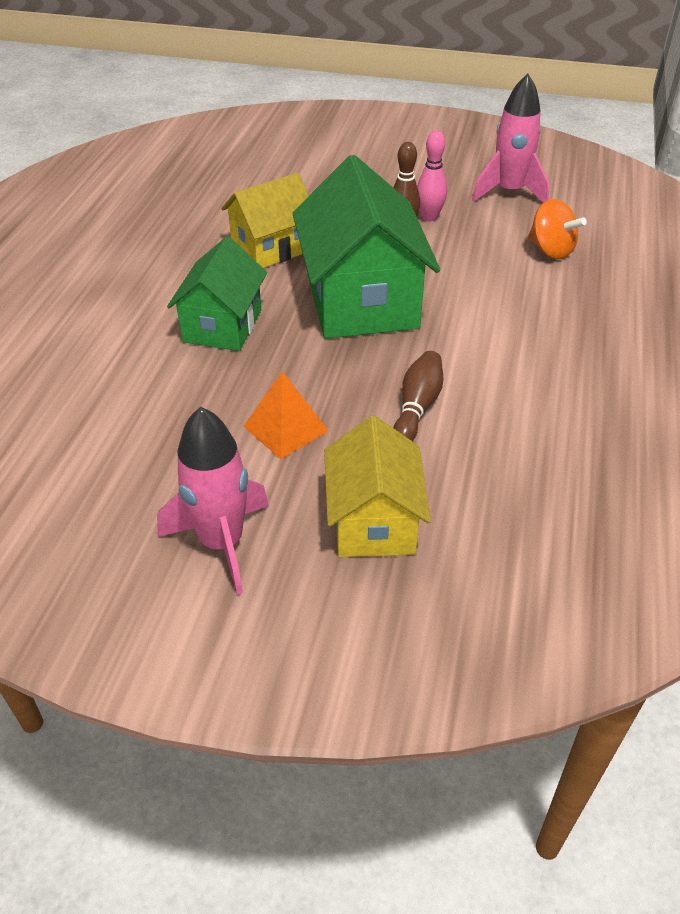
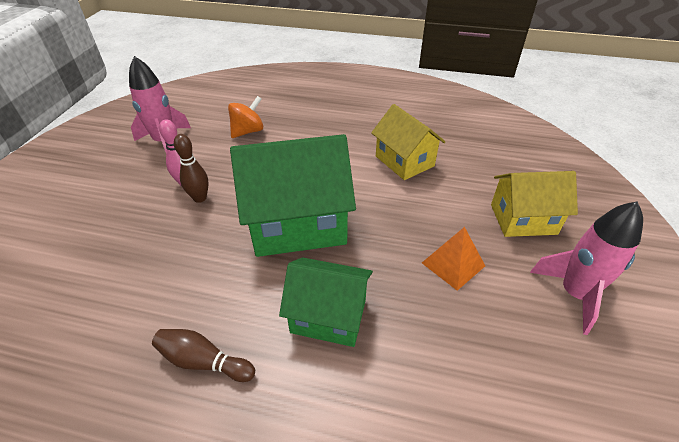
camera: 90 degrees left, 0 degrees up
yellow house [221,173,309,268] -> yellow house moved to [371,104,445,180]
brown bowling pin [393,351,443,441] -> brown bowling pin moved to [152,329,255,382]

